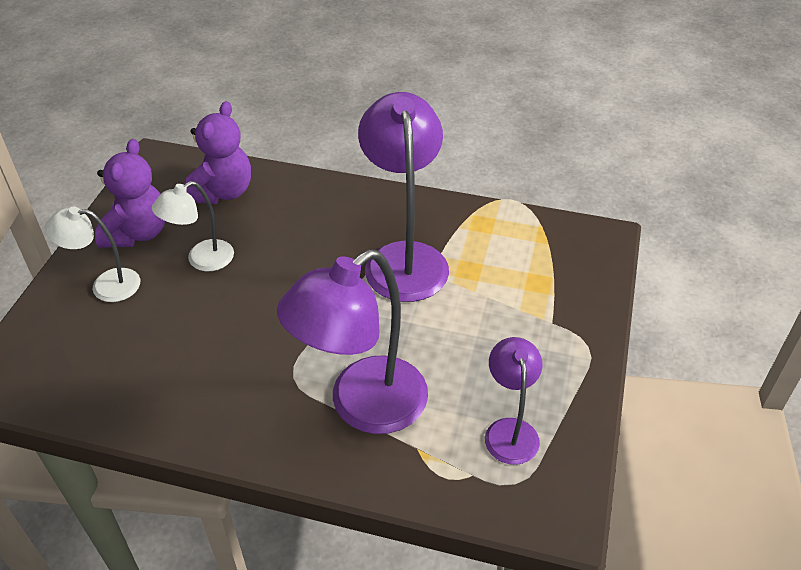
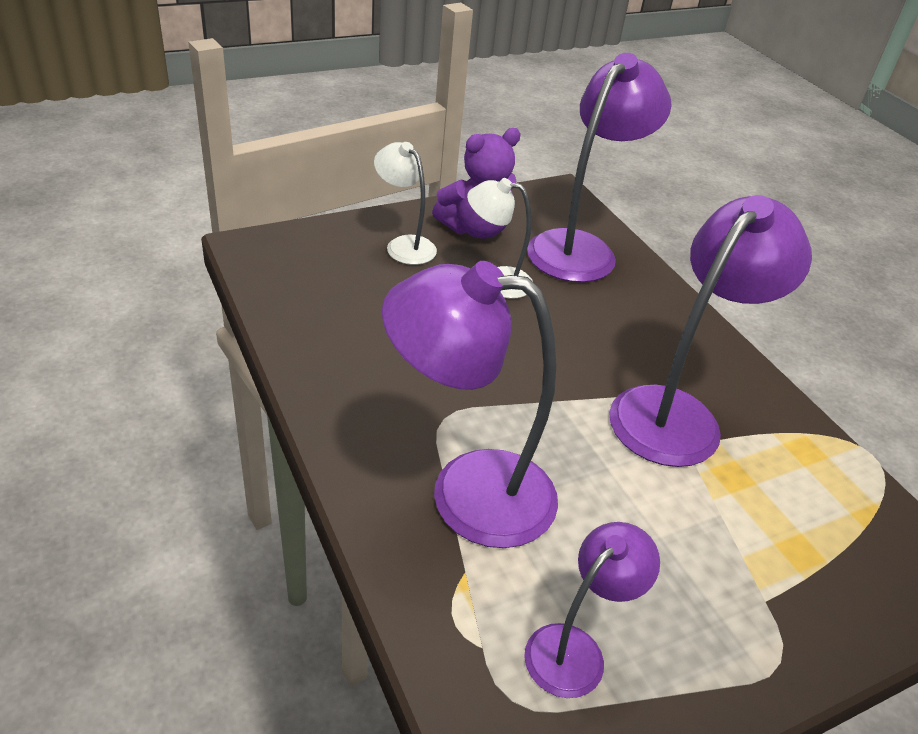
camera: 45 degrees right, 5 degrees down
purple teddy bear [184,101,251,204] -> purple lamp [527,53,671,282]

